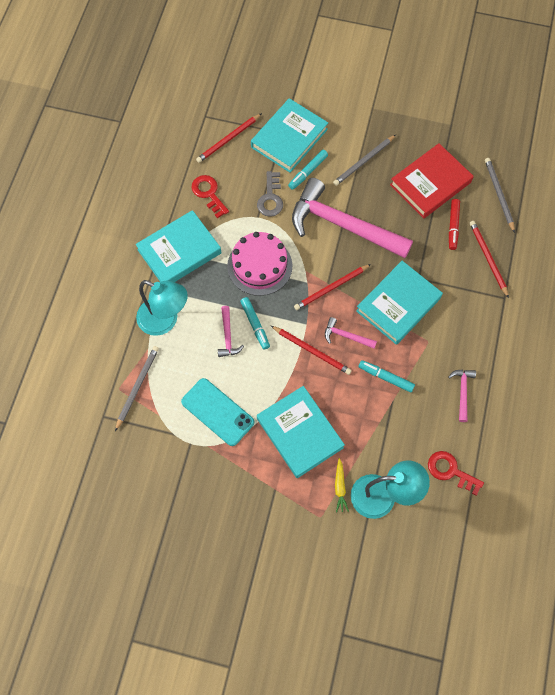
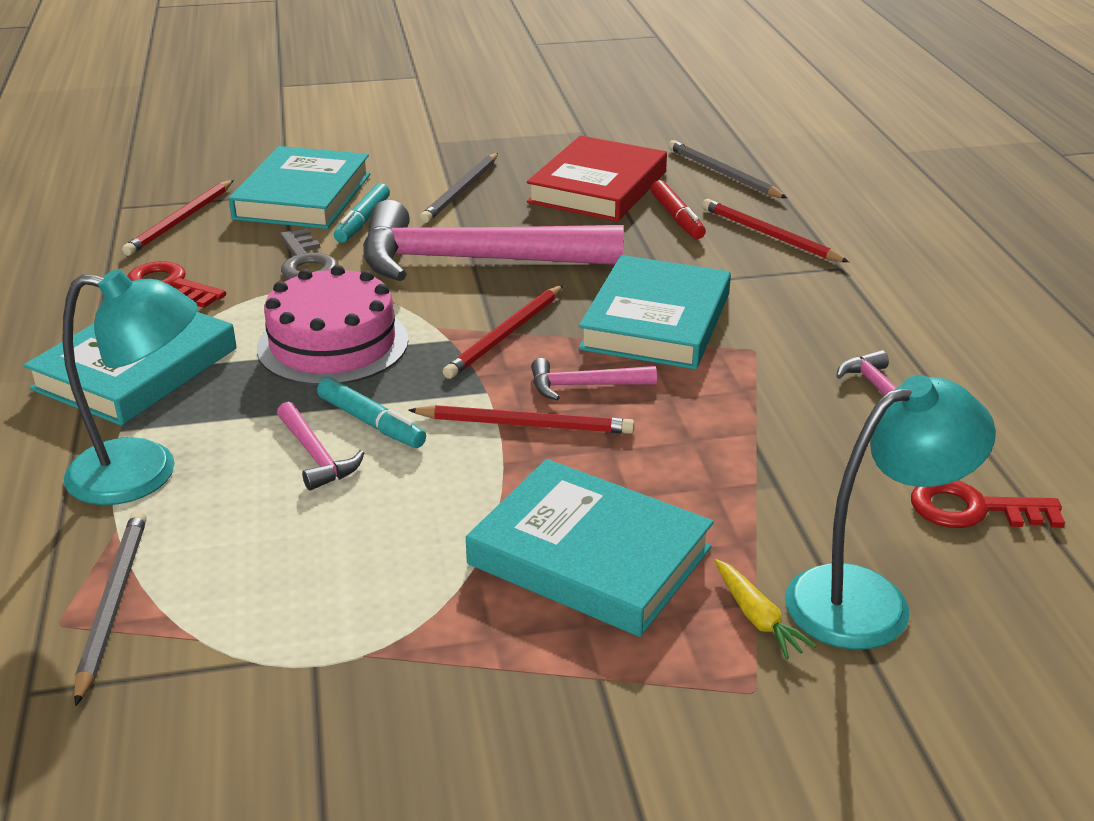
camera: 25 degrees left, 35 degrees down
turquoise phone [181,378,254,446] -> none
turquoise marker [358,360,415,393] -> none

